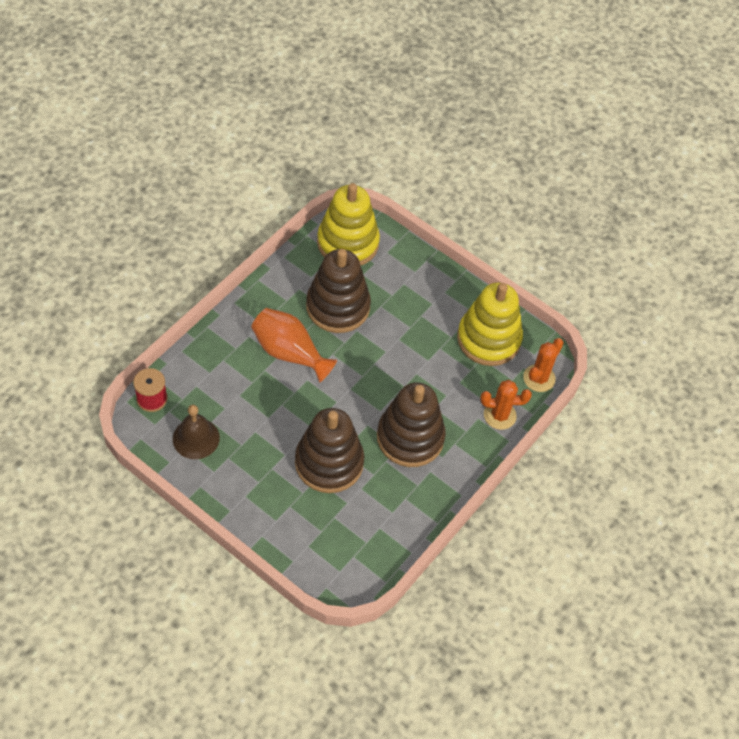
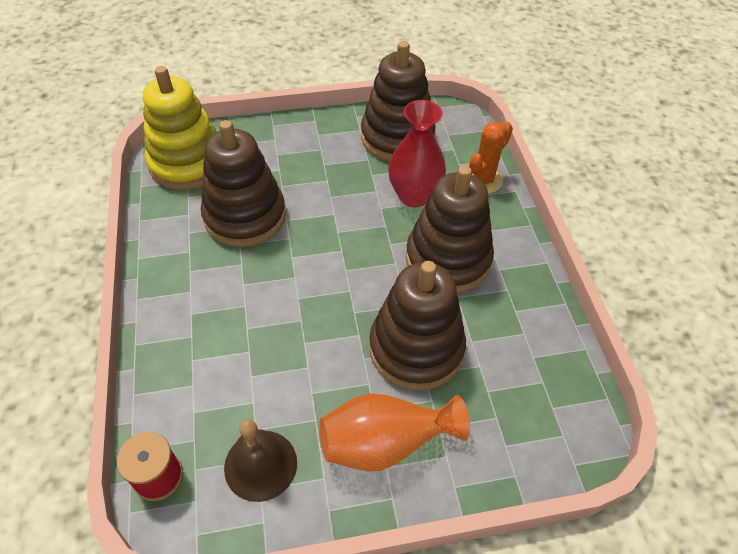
camera: 45 degrees left, 5 degrees down
orange vase [251,308,337,383] -> orange vase moved to [319,393,470,471]
yellow stacking toy [457,283,523,366] -> brown stacking toy [361,41,435,161]
orange cactus [523,338,563,392] -> none
none -> red vase [388,100,446,208]

